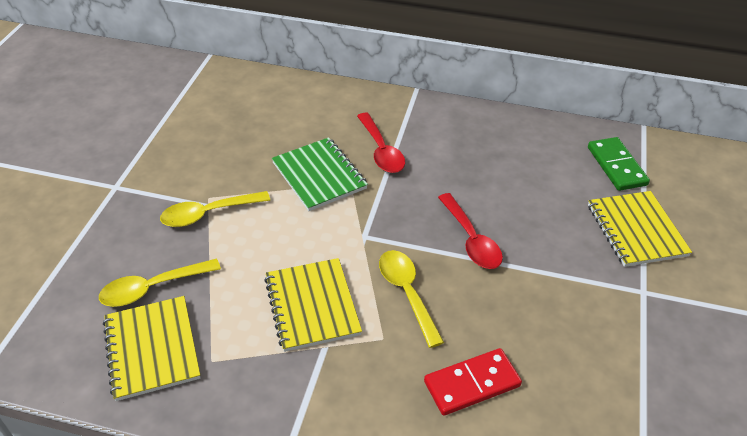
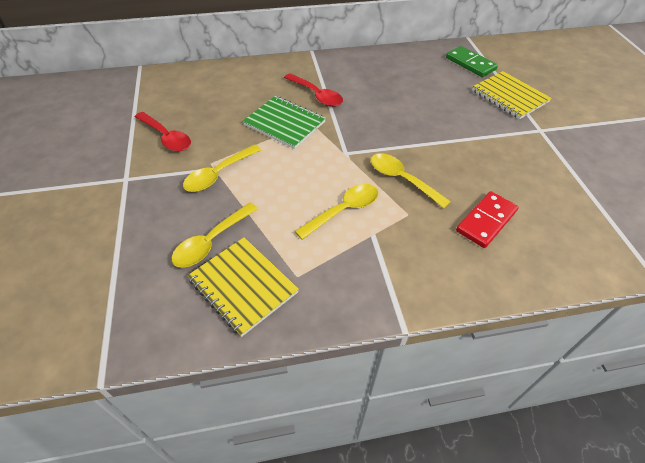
camera: 25 degrees left, 5 degrees up
yellow notebook [264,258,362,352] -> yellow spoon [295,184,379,240]
red spoon [438,193,503,269] -> red spoon moved to [135,112,191,152]

